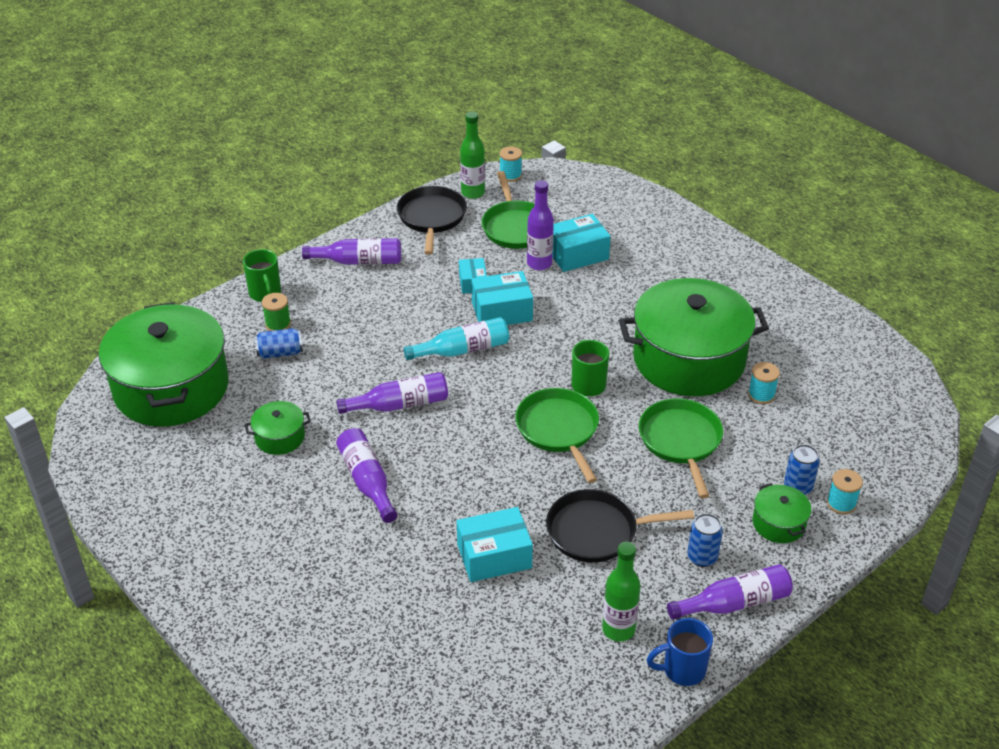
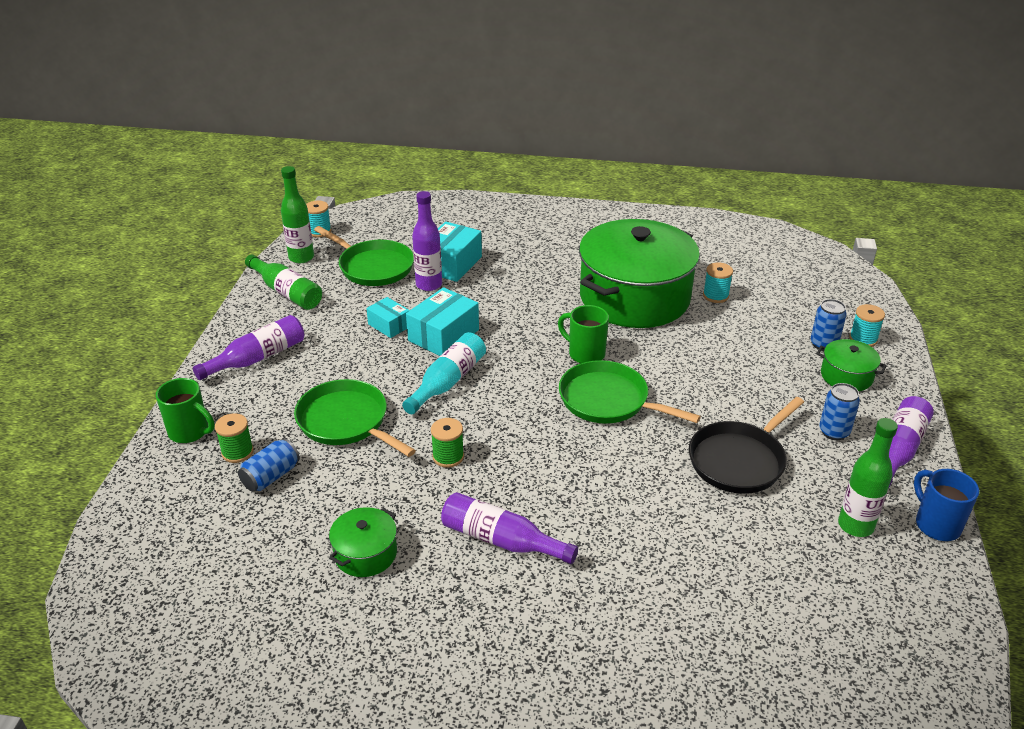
camera: 40 degrees left, 5 degrees down
green pot [99,302,229,427] -> none
purple bottle [336,372,448,414] -> green spool [431,418,464,468]
black pan [397,186,467,255] -> green bottle [245,255,322,310]
turquoise box [457,507,533,582] -> none
green pan [639,398,723,499] -> green pan moved to [294,379,416,457]
blue mug [647,618,713,686] -> blue mug turned 120 degrees clockwise [914,469,979,541]

